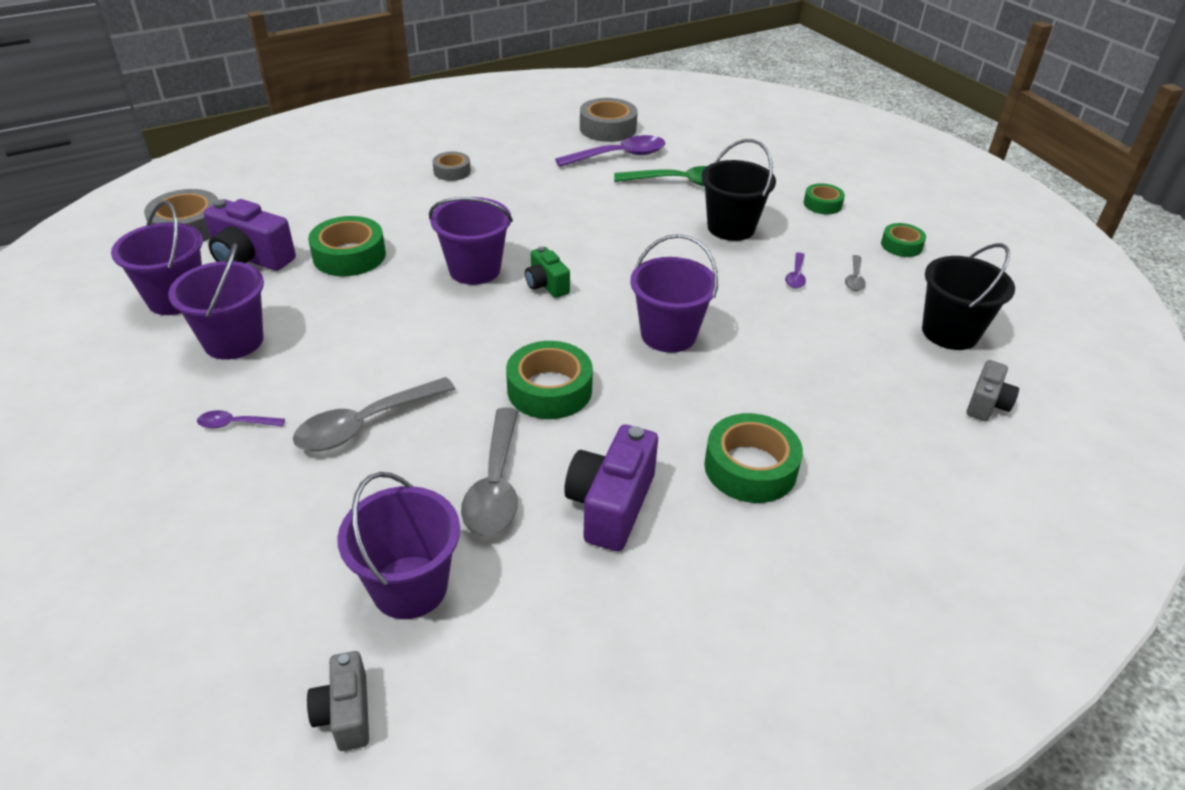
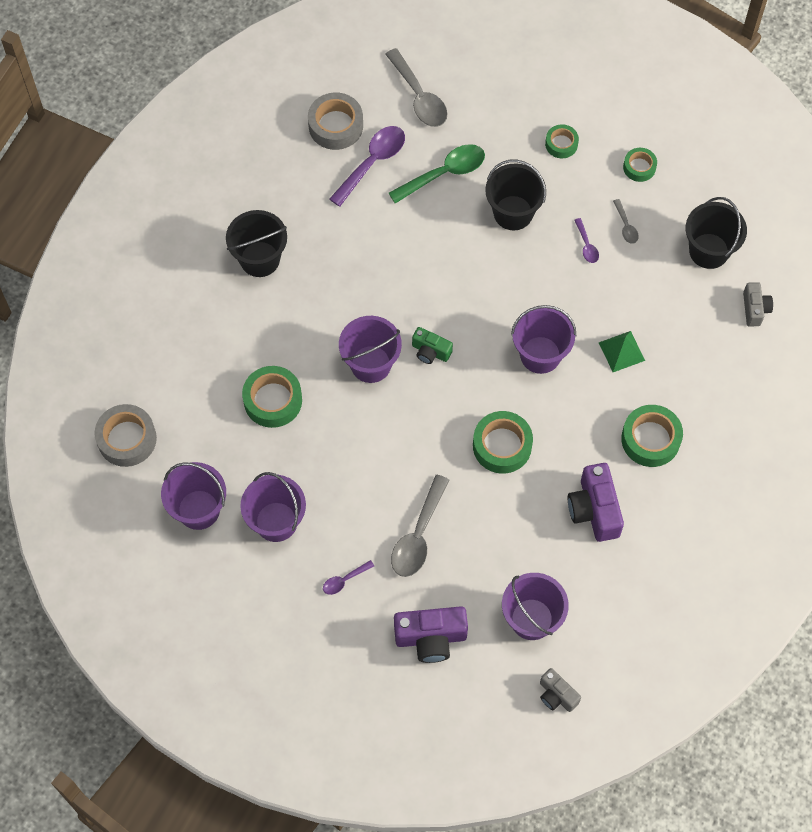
camera: 30 degrees left, 25 degrees up
purple camera [204,199,296,271] -> purple camera moved to [394,606,468,663]
grey tape [433,152,471,181] -> black bucket [226,210,287,277]
grey spoon [461,407,518,536] -> grey spoon moved to [385,48,447,127]
none -> green pyramid [599,331,645,372]

